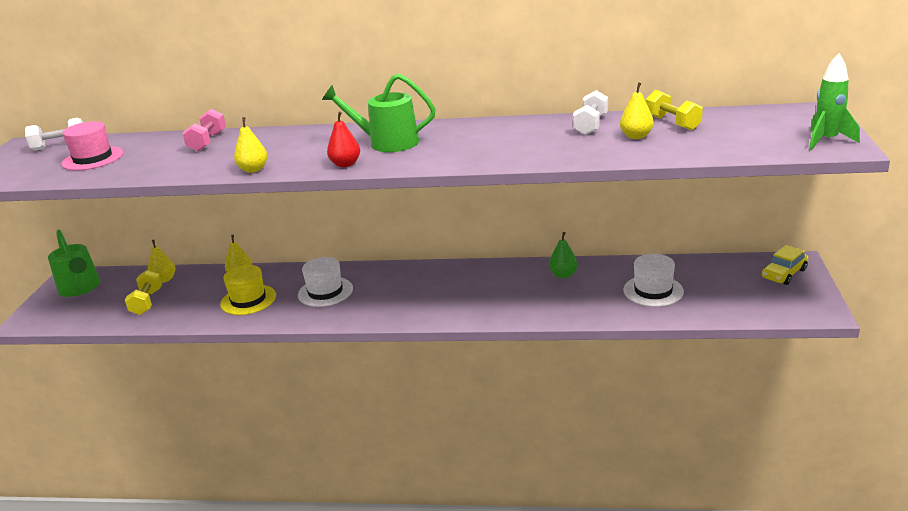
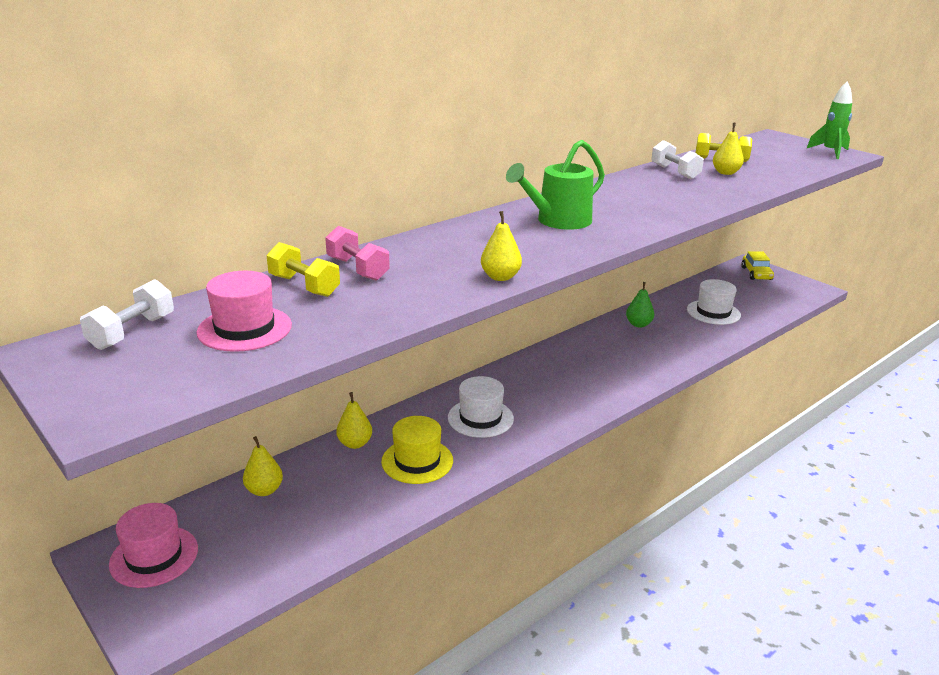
camera: 50 degrees left, 0 degrees up
green watering can [48,230,101,297] -> pink hat [109,503,198,588]
yellow dumbbell [125,270,162,315] -> yellow dumbbell moved to [267,242,340,297]
red pear [327,111,360,167] -> none

